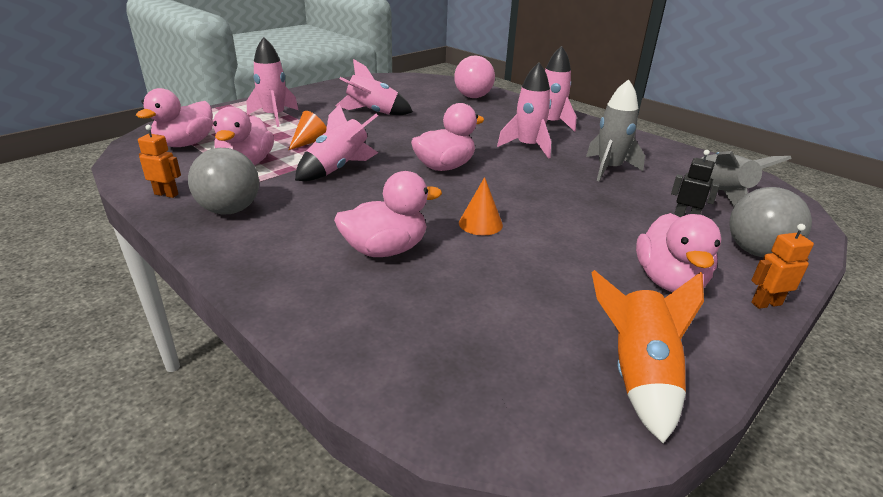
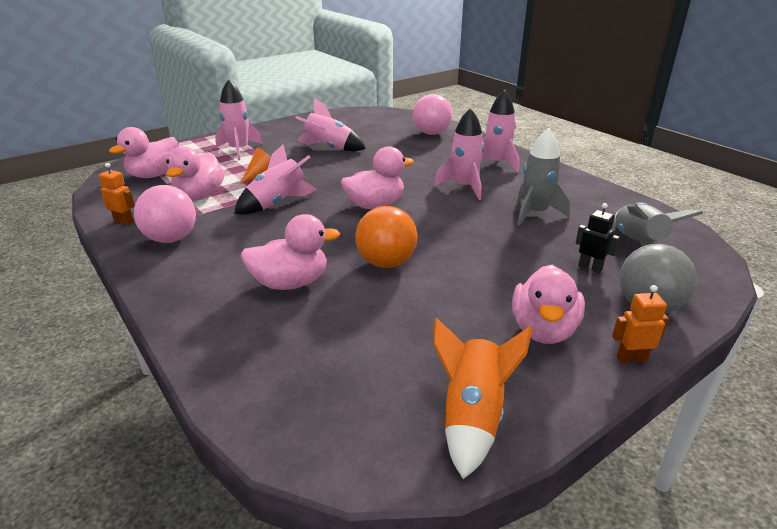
camera: 10 degrees right, 0 degrees up
grey ball [188,148,259,214] -> pink ball [134,185,196,243]
orange cone [459,177,503,235] -> orange ball [356,206,418,268]

